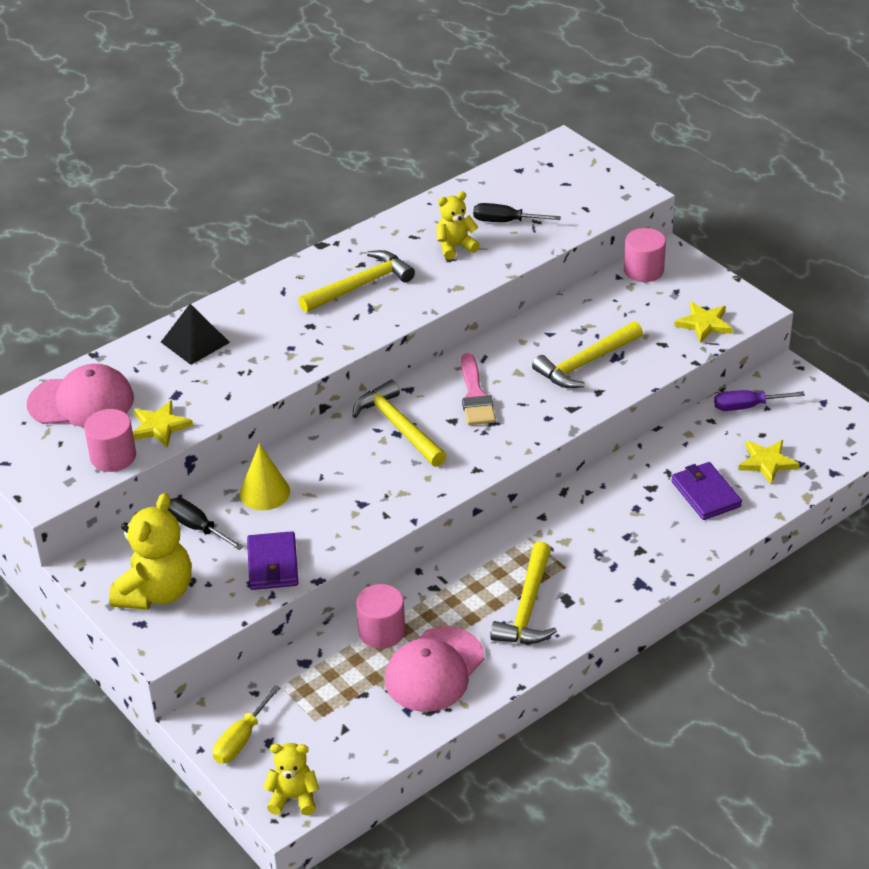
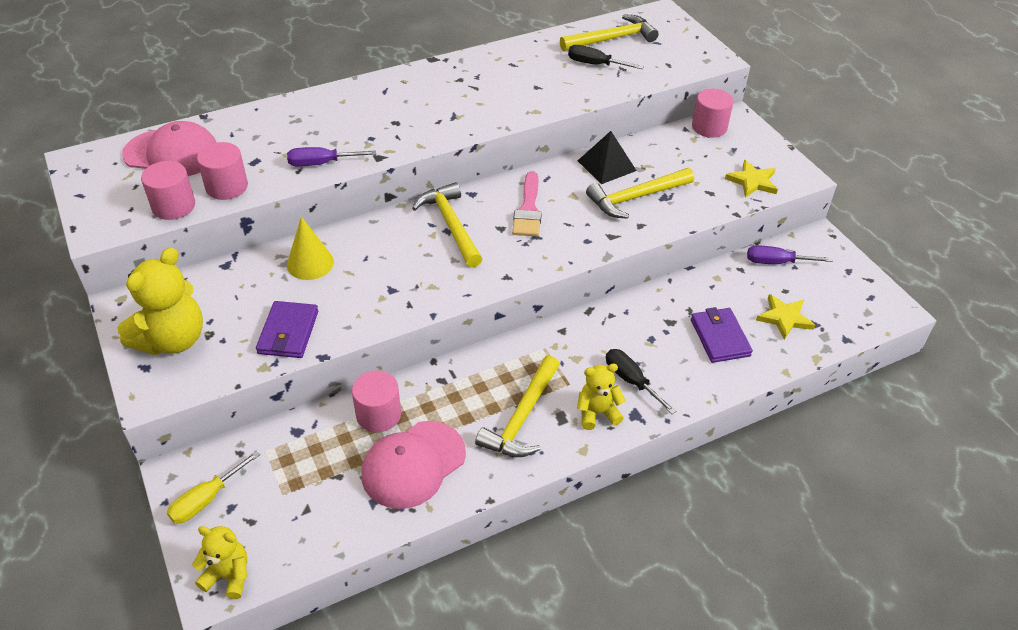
camera: 10 degrees right, 5 degrees up
yellow star [133,400,193,448] -> pink cylinder [197,142,248,200]
black pyramid [161,304,230,365] -> black pyramid moved to [578,131,637,184]
black screwdriver [168,498,244,550] -> black screwdriver moved to [606,349,676,414]
yellow hammer [298,250,415,312] -> yellow hammer moved to [560,14,659,51]
yellow teddy bear [436,191,480,260] -> yellow teddy bear moved to [577,364,626,430]
none -> purple screwdriver [287,147,376,166]

